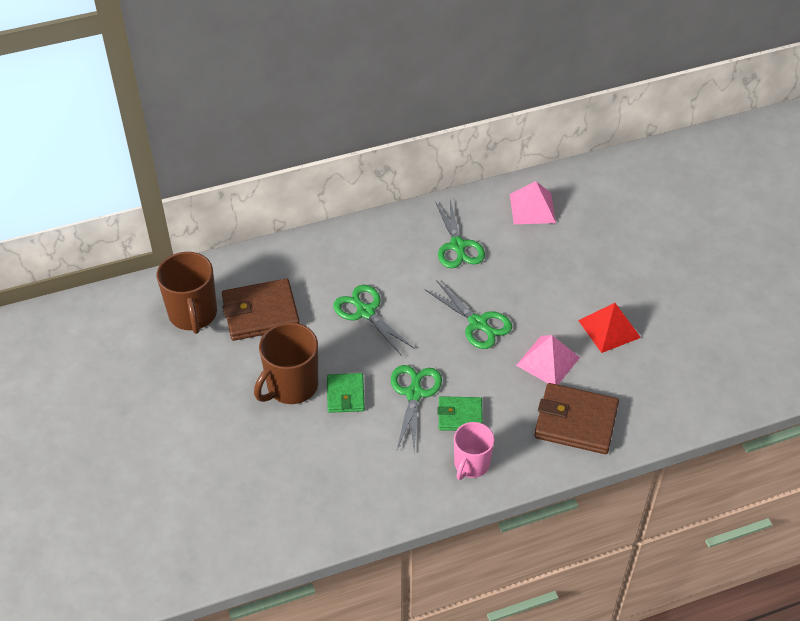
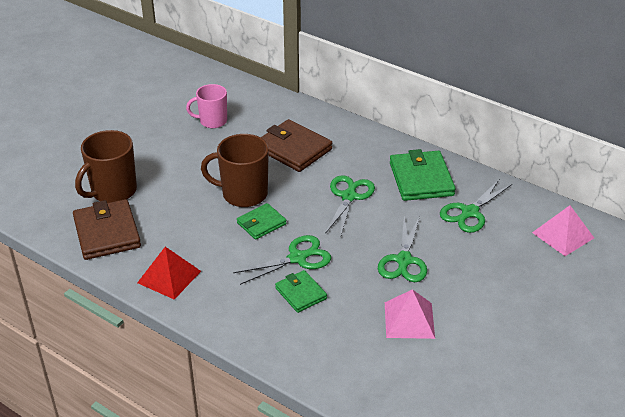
camera: 55 degrees right, 10 degrees down
brown mug [157,252,217,334] -> brown mug moved to [75,130,137,203]
pink mug [454,422,494,480] -> pink mug moved to [186,84,227,128]
brown wallet [535,383,619,454] -> brown wallet moved to [73,199,141,260]
red pyramid [578,303,641,353] -> red pyramid moved to [137,247,201,300]
none -> green wallet [390,149,456,201]

